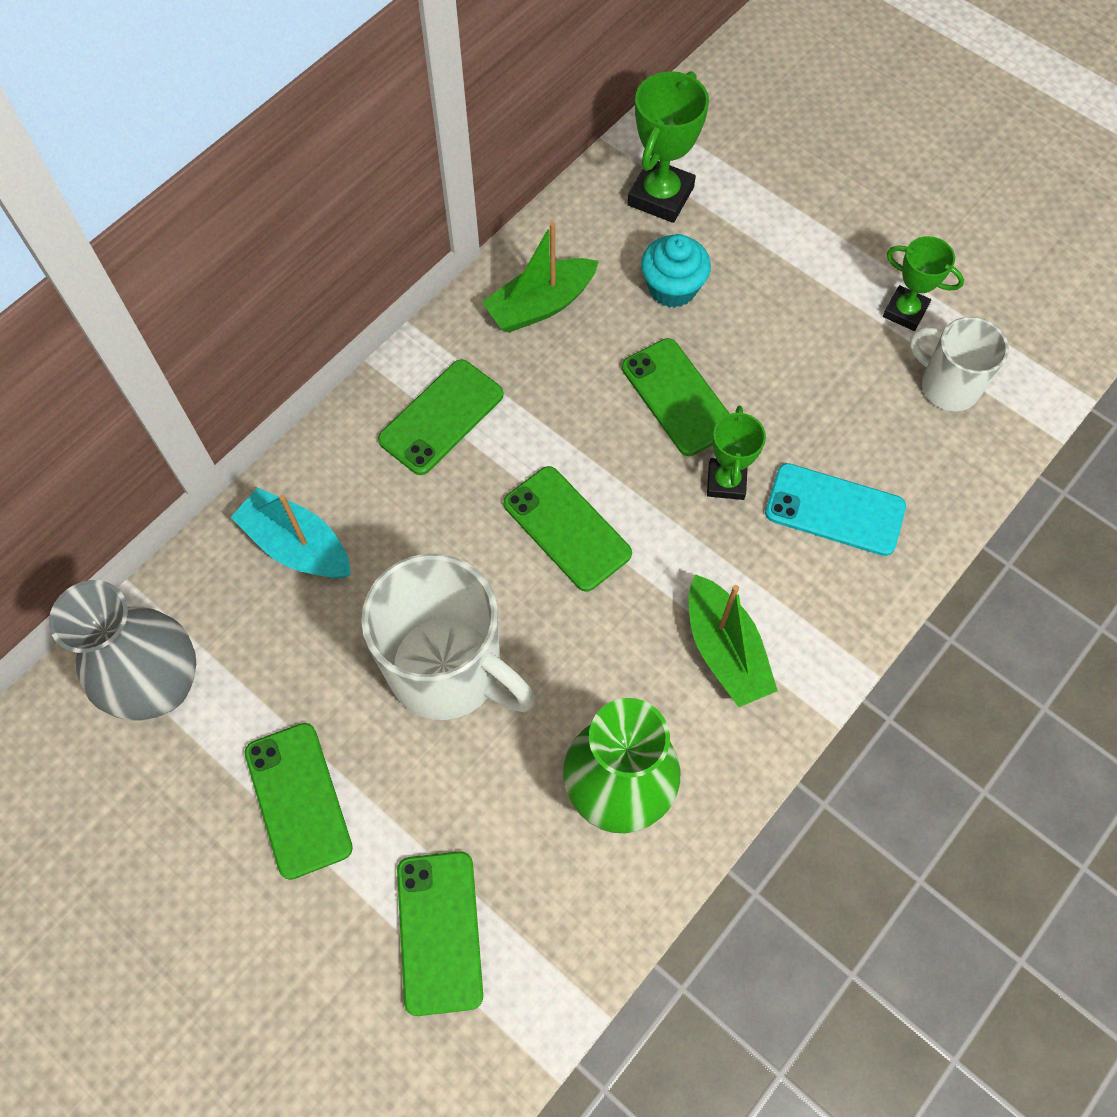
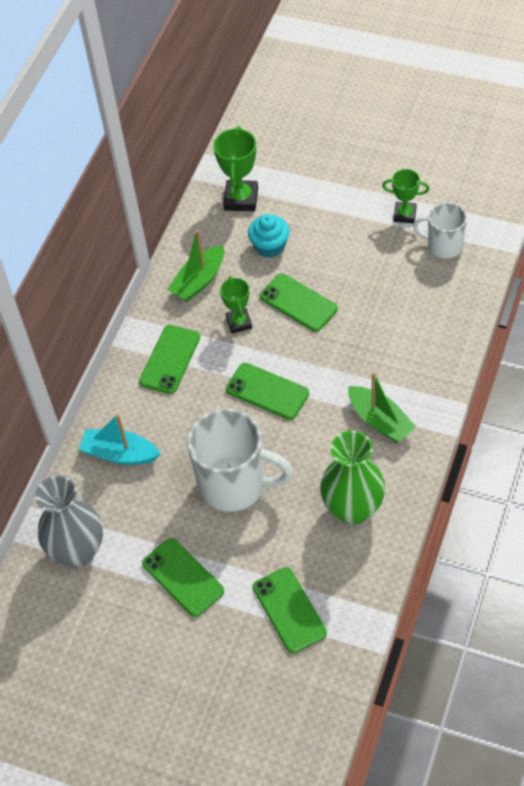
camera: 15 degrees left, 10 degrees down
green trophy [707,406,766,500] -> green trophy moved to [220,276,252,334]
turquoise phone [765,463,906,556] -> none

